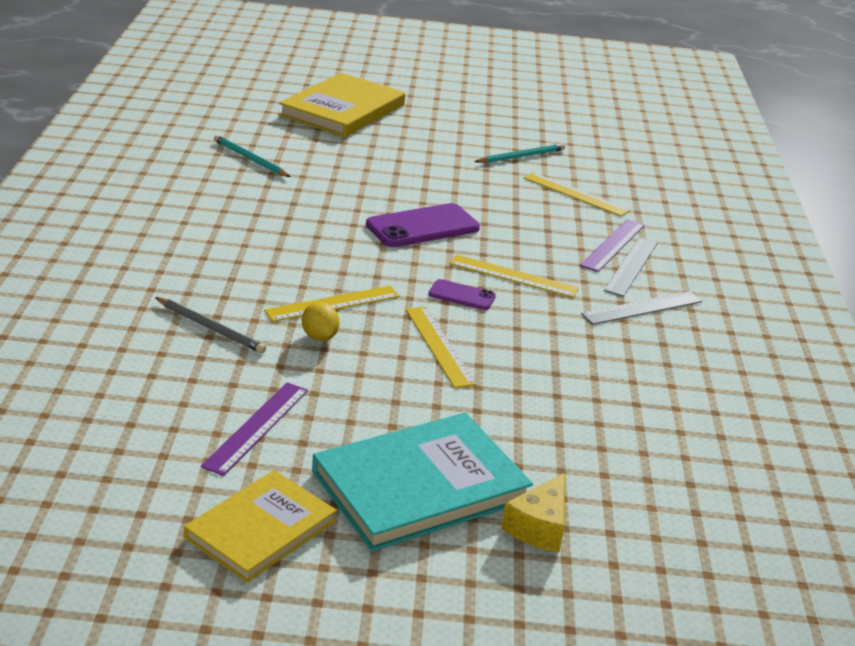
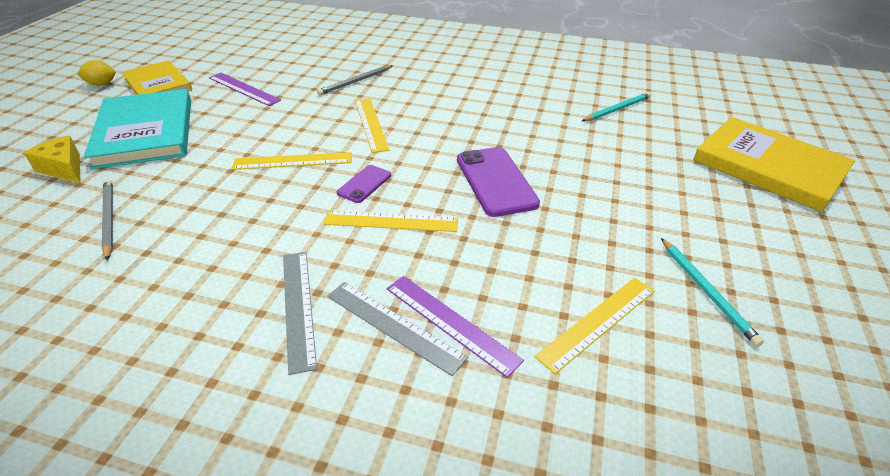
camera: 105 degrees right, 10 degrees up
yellow lemon [302,302,340,341] -> yellow lemon moved to [77,60,115,86]
yellow ruler [449,255,579,298] -> yellow ruler turned 60 degrees clockwise [324,210,458,232]
none -> grey pencil [102,179,113,261]

